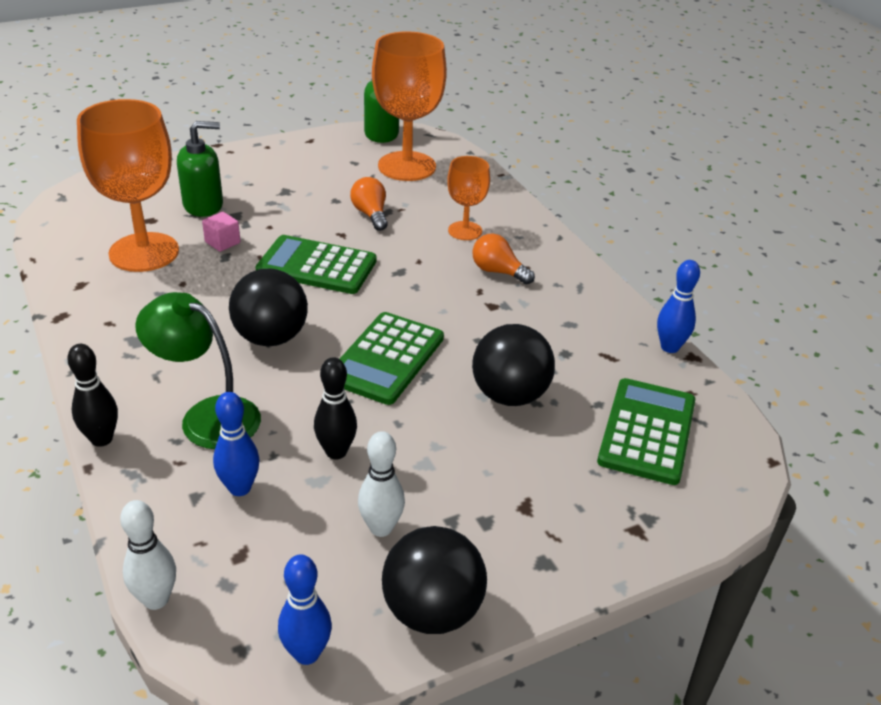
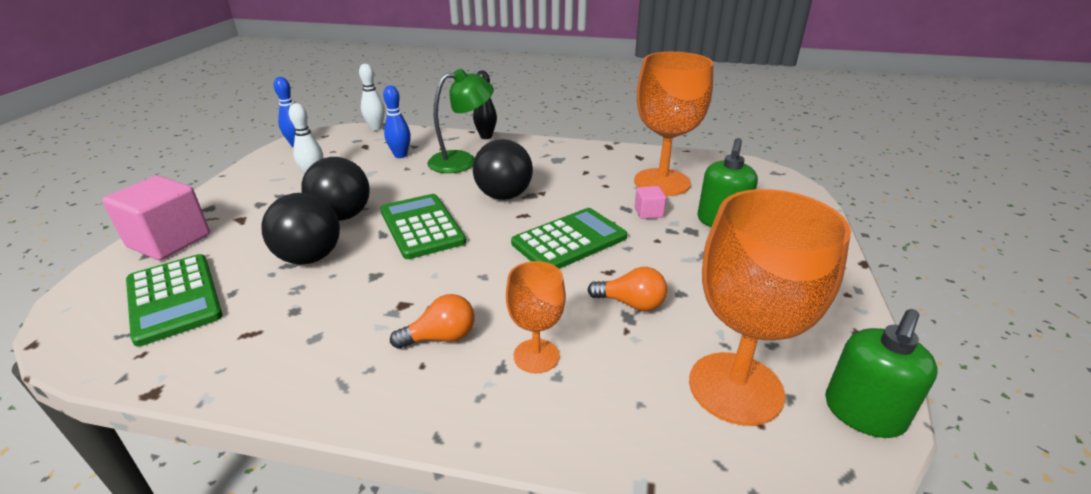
camera: 130 degrees right, 5 degrees down
black bowling pin [314,357,357,460] -> none
black ball [382,526,487,634] -> black ball moved to [301,157,370,221]
blue bowling pin [657,260,700,353] -> none
none -> pink cube [102,176,210,260]

